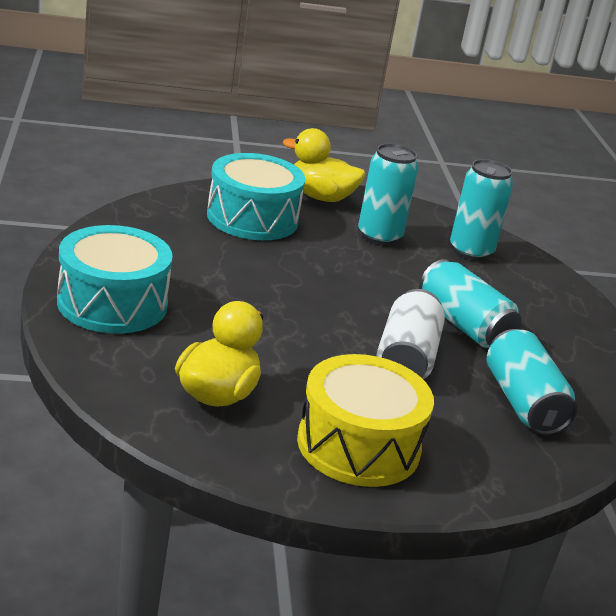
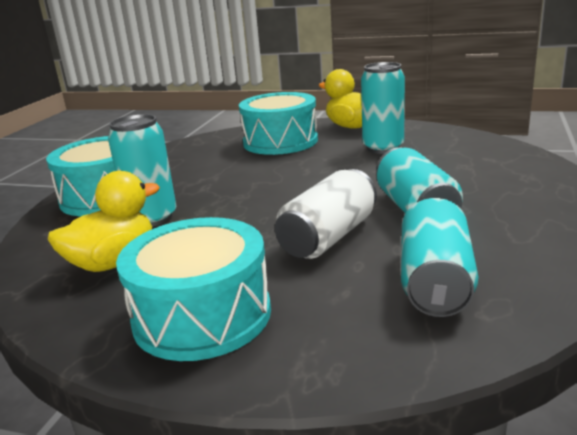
camera: 30 degrees right, 5 degrees down
yellow drum [297,354,434,487] -> turquoise drum [116,217,271,361]
turquoise can [450,159,513,261] -> turquoise can moved to [108,114,176,227]

